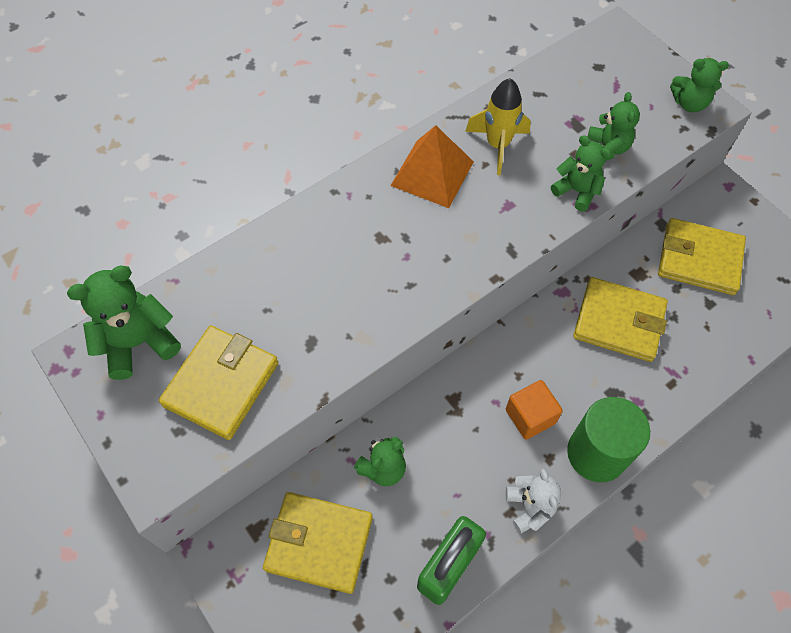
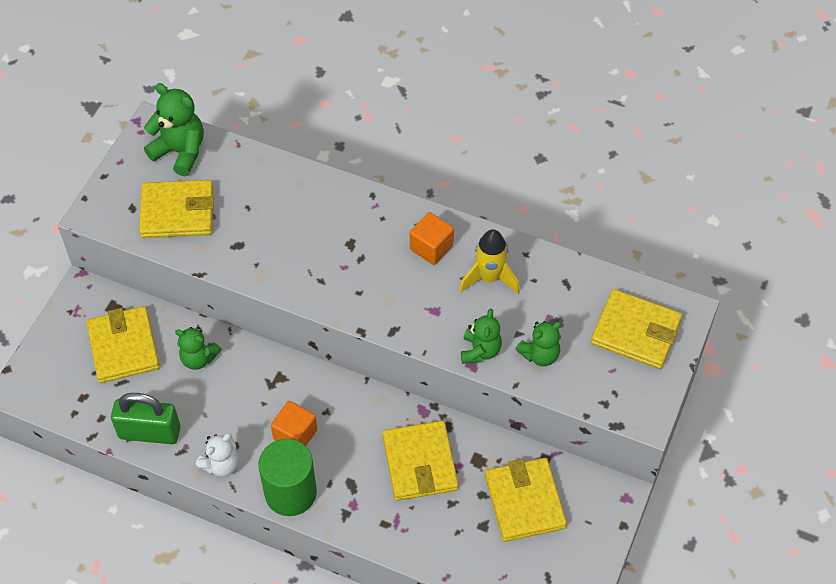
camera: 60 degrees right, 5 degrees down
orange pyramid [390,125,474,208] -> orange cube [410,212,454,265]
green teddy bear [670,58,729,112] -> none
none -> yellow wallet [591,289,682,369]

